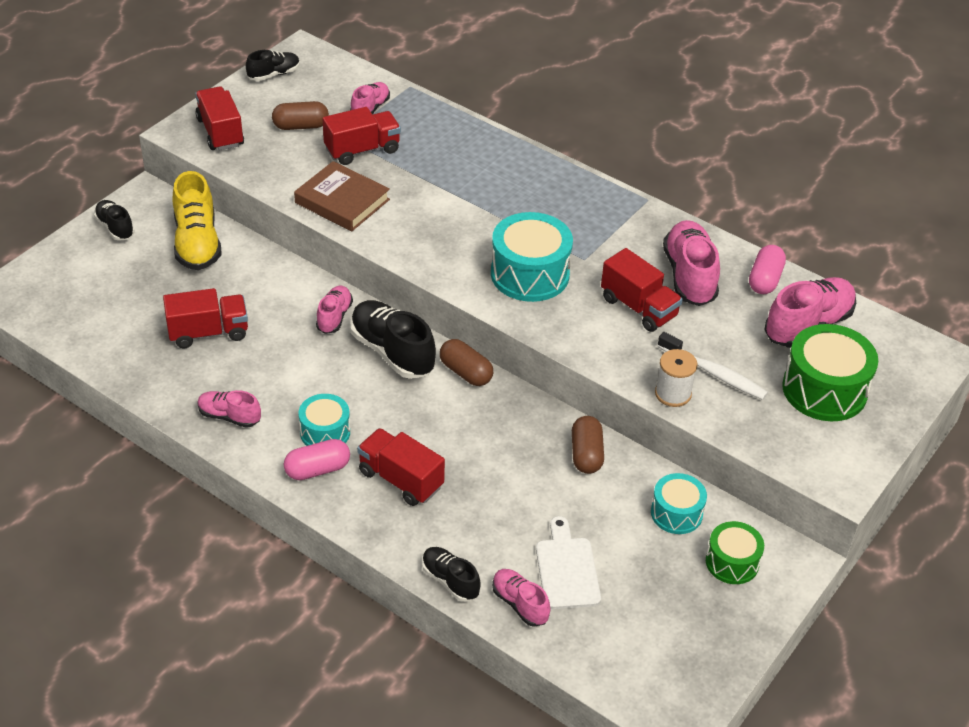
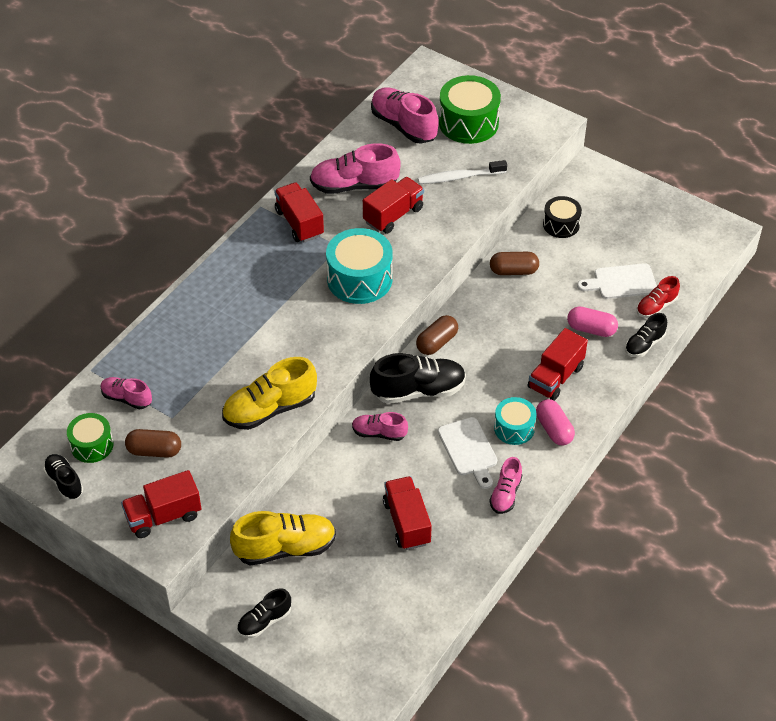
camera: 90 degrees left, 5 degrees up
brown capsule [272,101,329,130] -> brown capsule turned 75 degrees counterclockwise [125,429,181,458]
brown book [294,161,390,231] -> yellow shoe [222,357,317,430]
red truck [322,107,401,165] -> red truck moved to [274,182,324,242]
black shoe [350,300,436,379] -> black shoe turned 150 degrees counterclockwise [370,353,466,404]
pink shoe [492,569,550,627] -> red shoe [637,276,680,318]
turquoise drum [651,473,707,534] -> black drum [543,196,582,238]
white spool [655,349,698,407] -> none
white toothbrush [658,332,768,400] -> white toothbrush turned 135 degrees counterclockwise [418,160,507,184]
green drum [706,521,764,584] -> green drum moved to [67,413,114,463]
pink capsule [749,245,786,294] -> pink capsule moved to [567,307,618,337]
none -> white cutting board [438,417,497,489]

